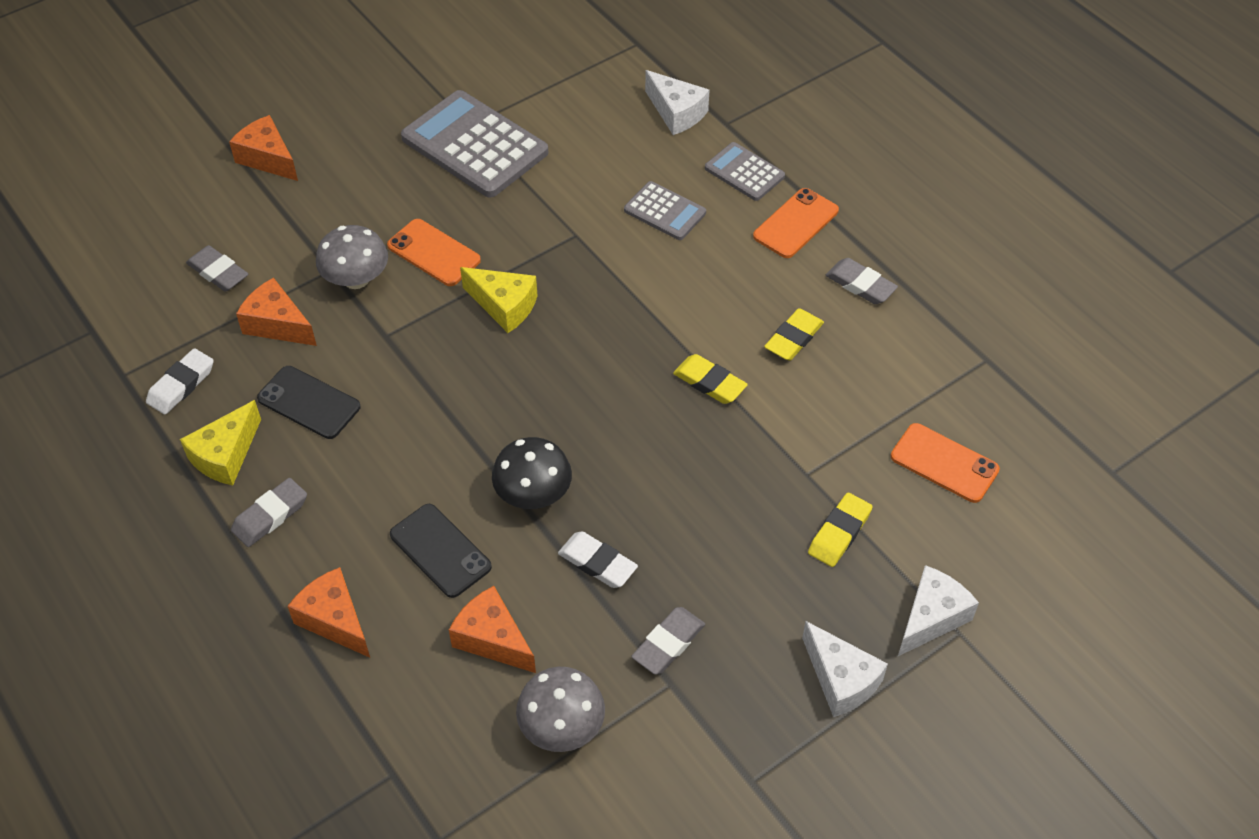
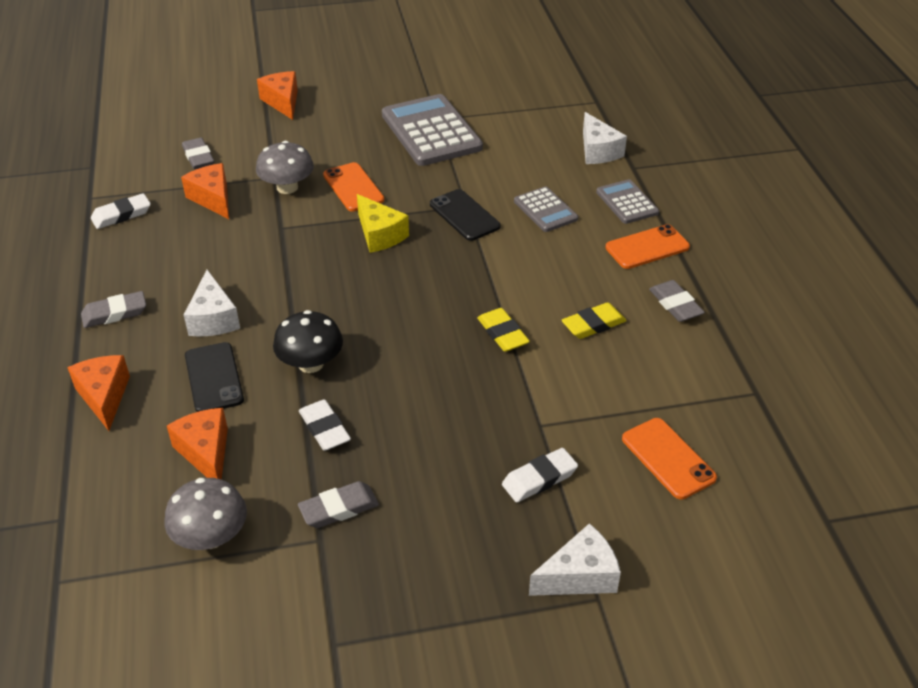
camera: 25 degrees right, 10 degrees down
yellow cheese [180,400,261,485] -> none
black phone [257,366,360,439] -> black phone moved to [430,189,501,241]
white cheese [802,621,888,717] -> white cheese moved to [184,270,240,336]
yellow eraser [808,493,873,567] -> white eraser [502,448,578,502]

